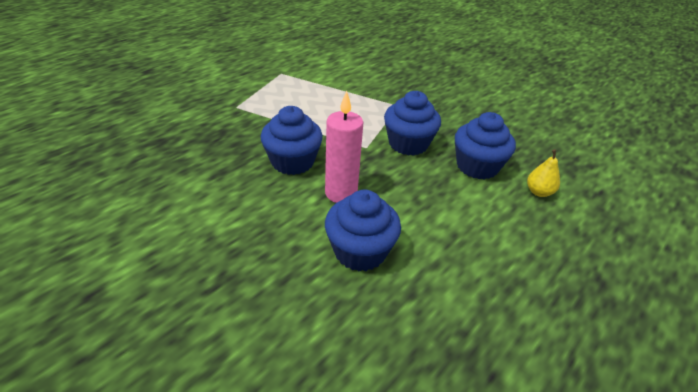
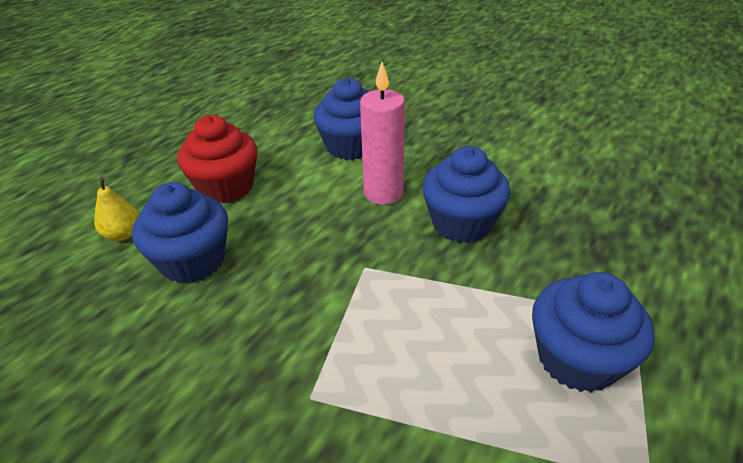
camera: 175 degrees right, 0 degrees up
blue cupcake [384,91,441,156] -> blue cupcake moved to [532,272,655,392]
none -> red cupcake [177,115,257,203]

